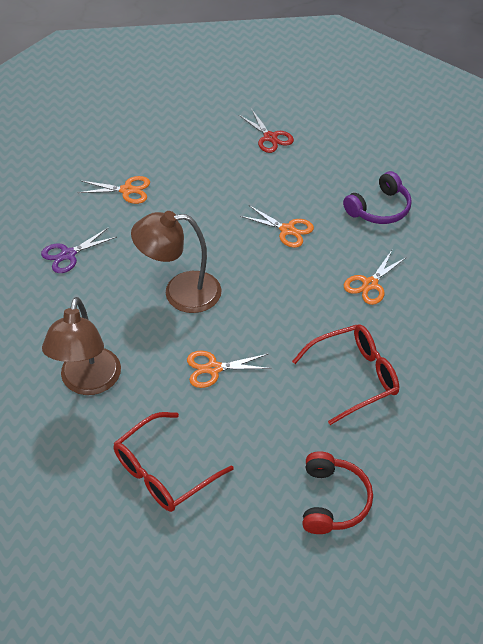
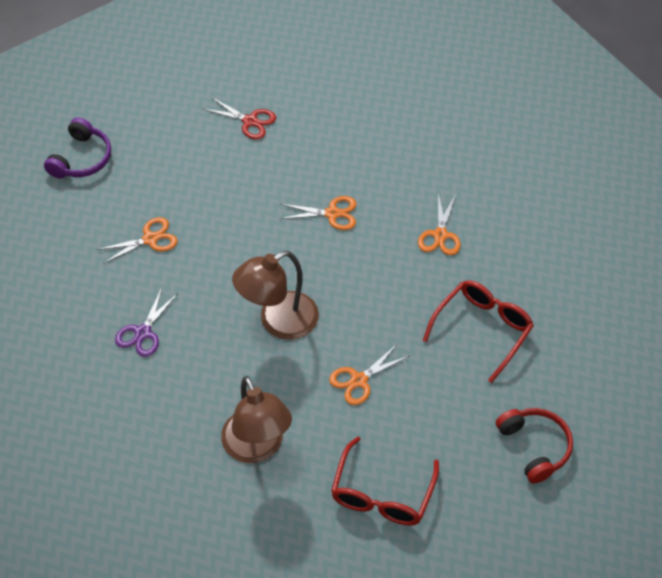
camera: 30 degrees left, 5 degrees up
purple headphones [343,171,412,224] -> purple headphones moved to [44,117,111,178]

